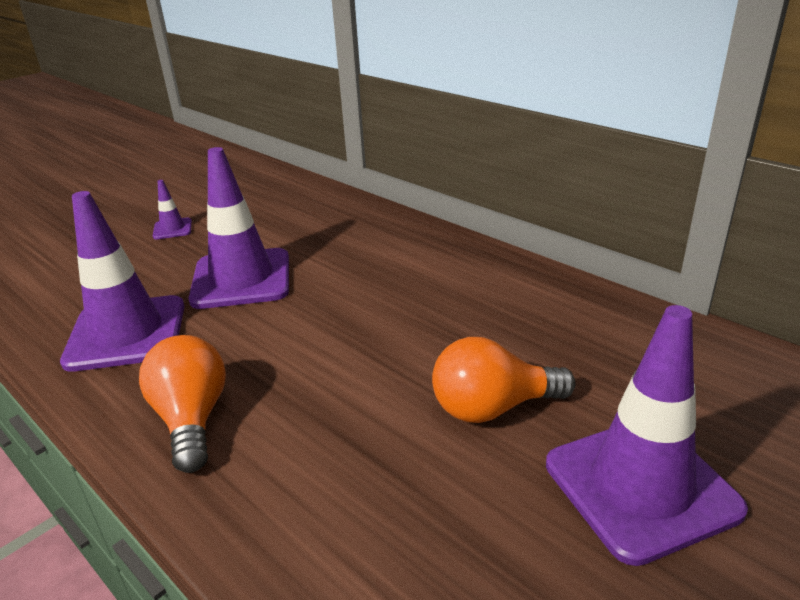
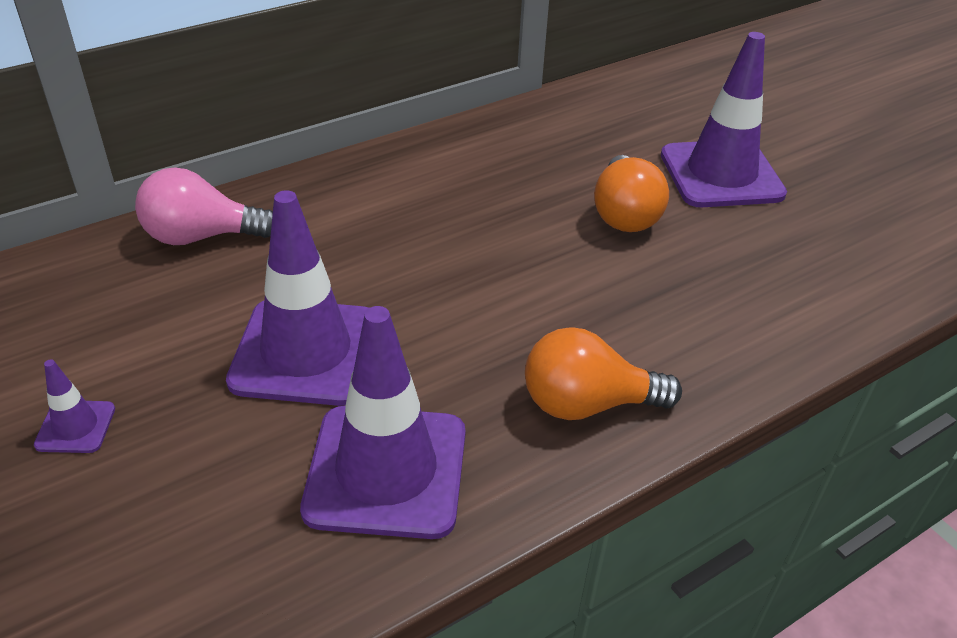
camera: 80 degrees left, 10 degrees up
none -> pink light bulb [135,167,273,245]

